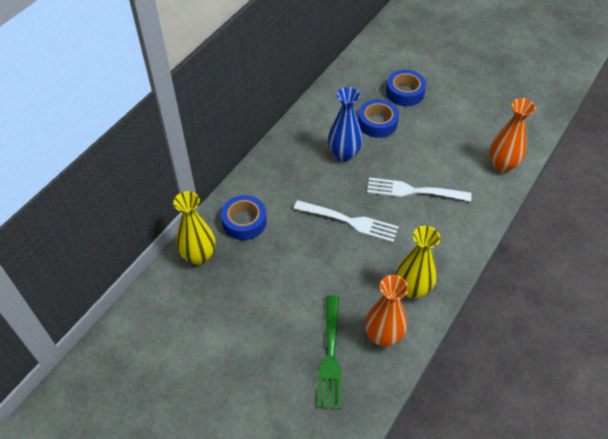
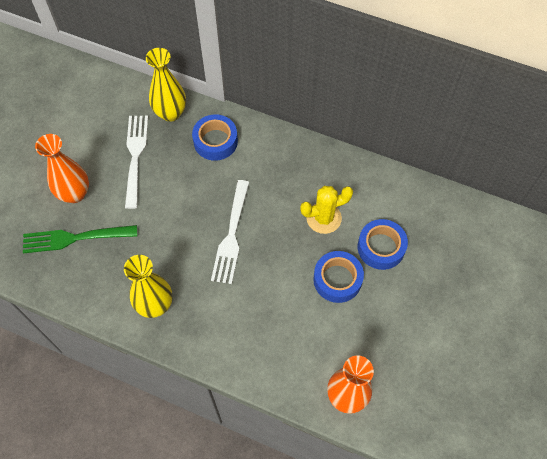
camera: 80 degrees right, 10 degrees up
blue vase [328,87,363,162] -> yellow cactus [300,186,353,234]
orange vase [365,275,408,347] -> orange vase moved to [35,134,89,203]
white fork [367,178,472,202] -> white fork moved to [125,116,148,209]
blue tape [386,70,426,106] -> blue tape moved to [313,251,364,303]

